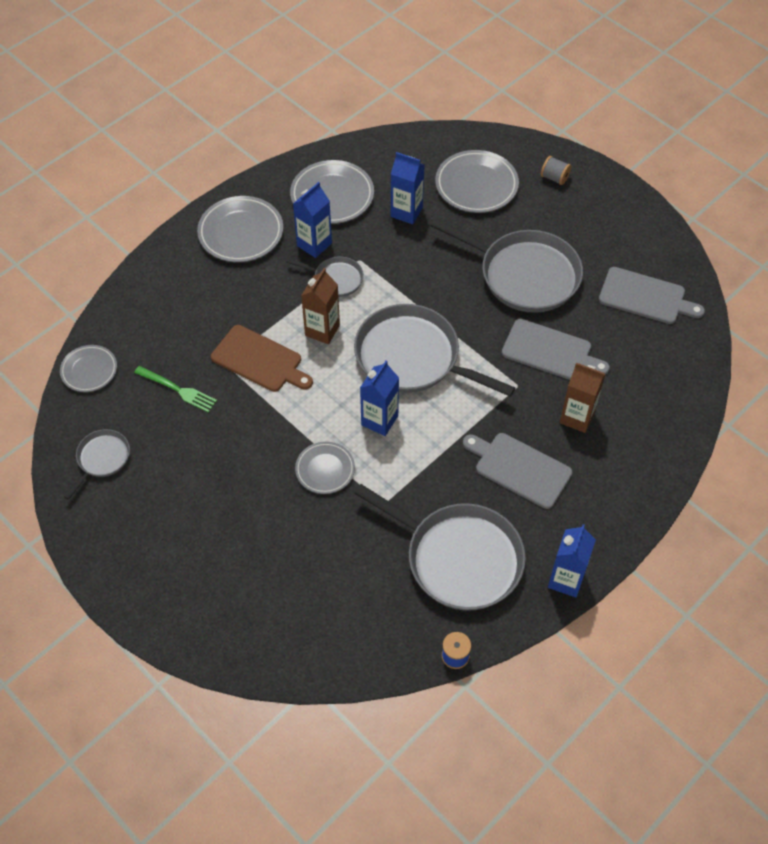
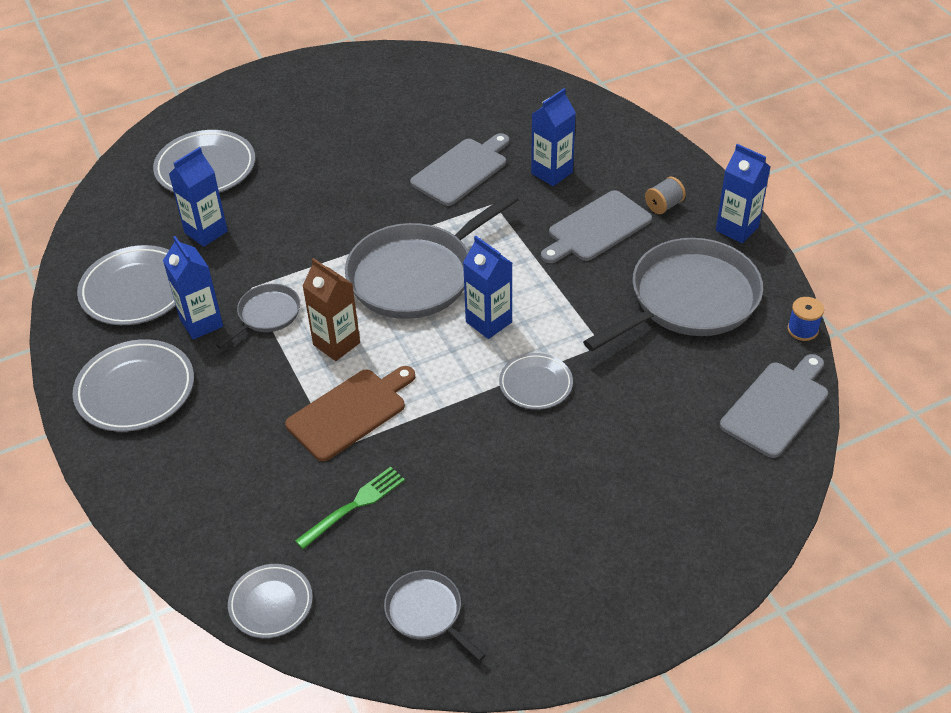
camera: 70 degrees left, 10 degrees down
grey pan [431,218,583,313] -> none
grey spool [541,156,571,185] -> grey spool moved to [645,177,686,214]
brown carton [560,363,606,433] -> blue carton [531,88,576,186]
grey cutting board [599,267,705,324] -> grey cutting board moved to [720,354,828,458]

